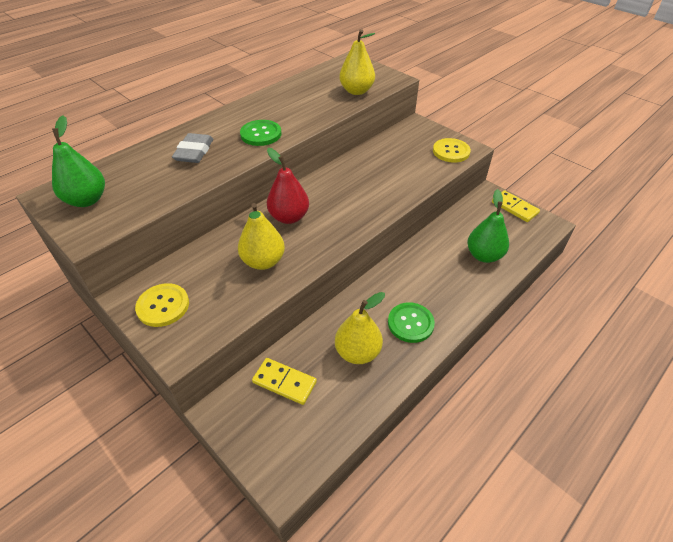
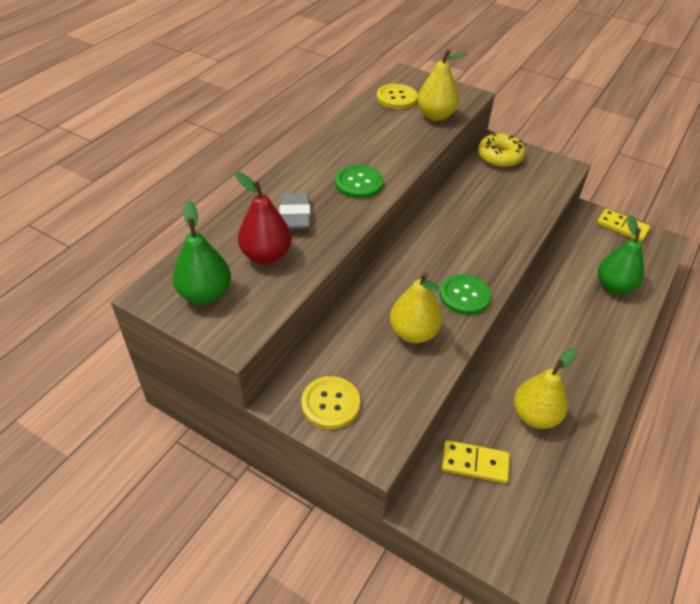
camera: 15 degrees left, 0 degrees up
red pear [267,148,309,224] -> red pear moved to [235,172,292,264]
green button [388,302,435,343] -> green button moved to [440,274,491,315]
yellow button [433,138,471,163] -> yellow button moved to [377,84,418,109]
none -> yellow donut [478,133,525,167]

